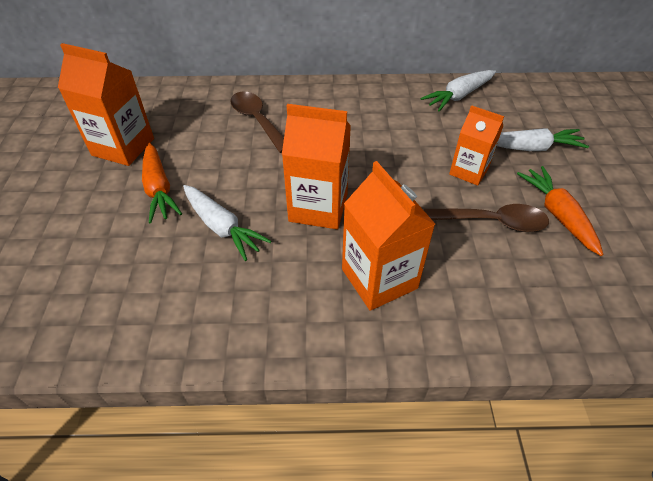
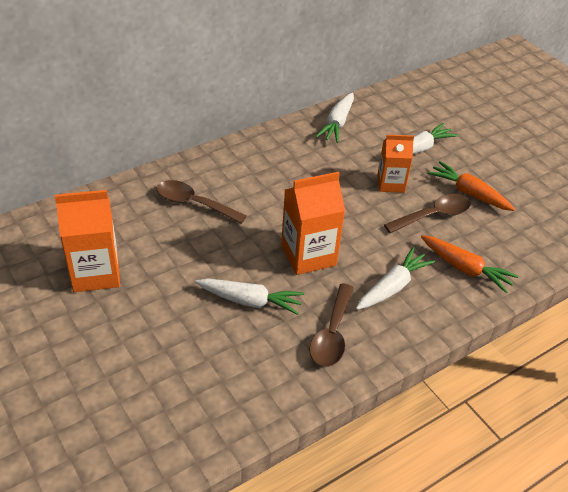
camera: 35 degrees left, 5 degrees down
orange carrot [142,143,182,223] -> orange carrot moved to [421,235,519,293]
orange carton [342,161,435,311] -> white carrot [356,247,435,310]
none -> brown spoon [309,284,354,367]

